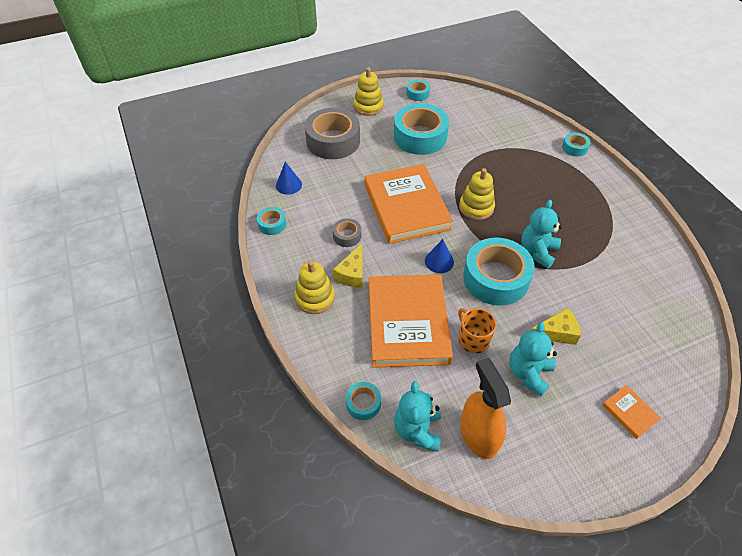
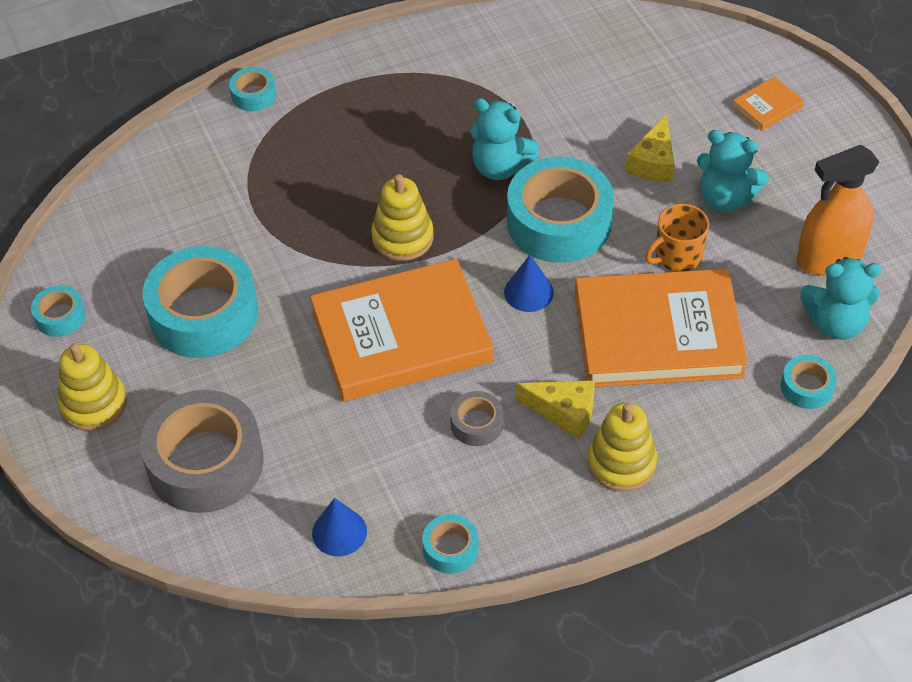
camera: 90 degrees left, 0 degrees up
yellow cheese [531,308,581,345] -> yellow cheese turned 150 degrees counterclockwise [625,114,674,182]

